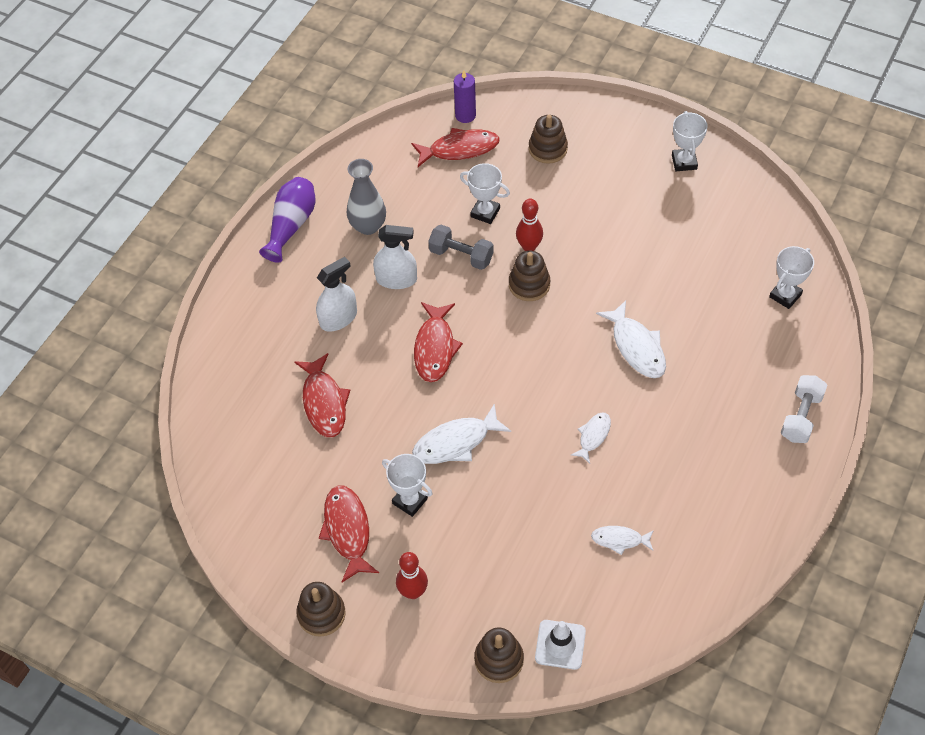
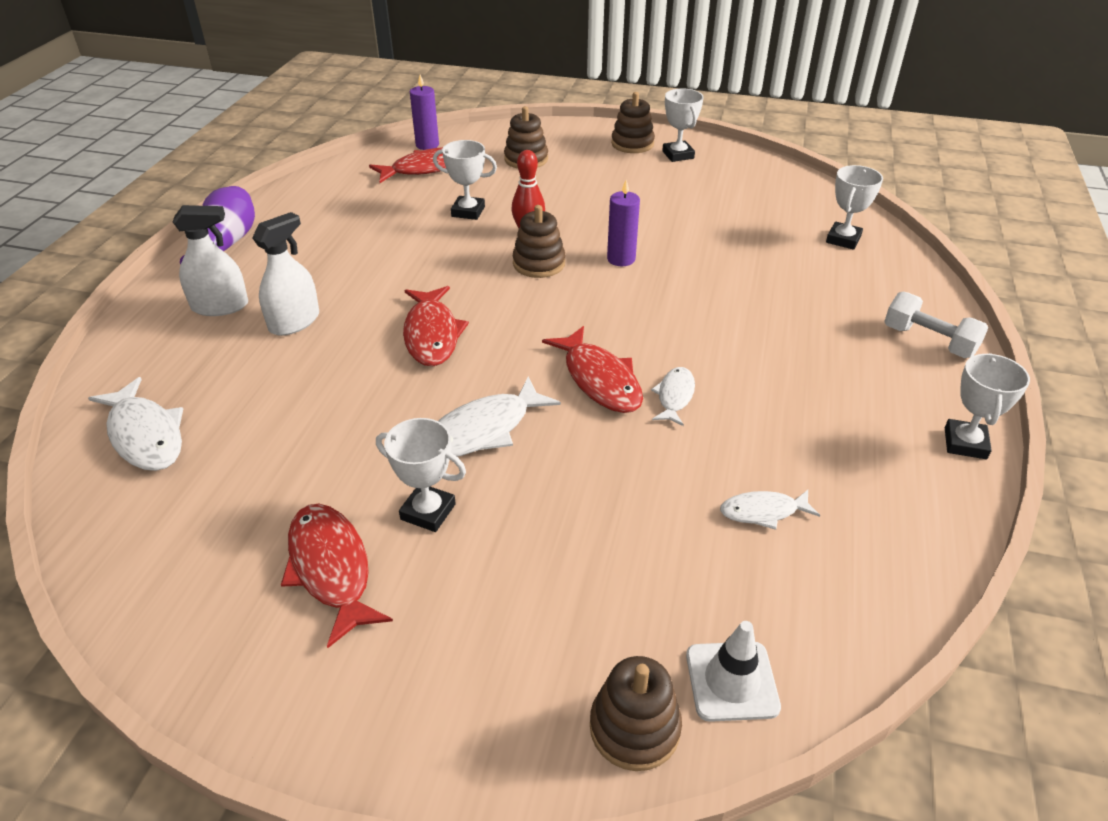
camera: 15 degrees left, 15 degrees down
red fish [295,353,350,437] -> red fish moved to [542,326,643,413]
brown stacking toy [296,582,346,637] -> brown stacking toy moved to [611,92,655,153]
grey vase [347,159,386,235] -> none
white spray bottle [373,225,417,289] -> white spray bottle moved to [173,205,248,316]
red bowling pin [396,552,428,599] -> none
grey dumbbell [428,225,493,270] -> none
white fish [596,300,666,378] -> white fish moved to [88,377,183,471]
white dumbbell [781,375,827,443] -> white dumbbell turned 60 degrees counterclockwise [884,292,989,358]
none -> purple candle [607,180,640,266]
none -> white trophy [945,353,1030,459]

